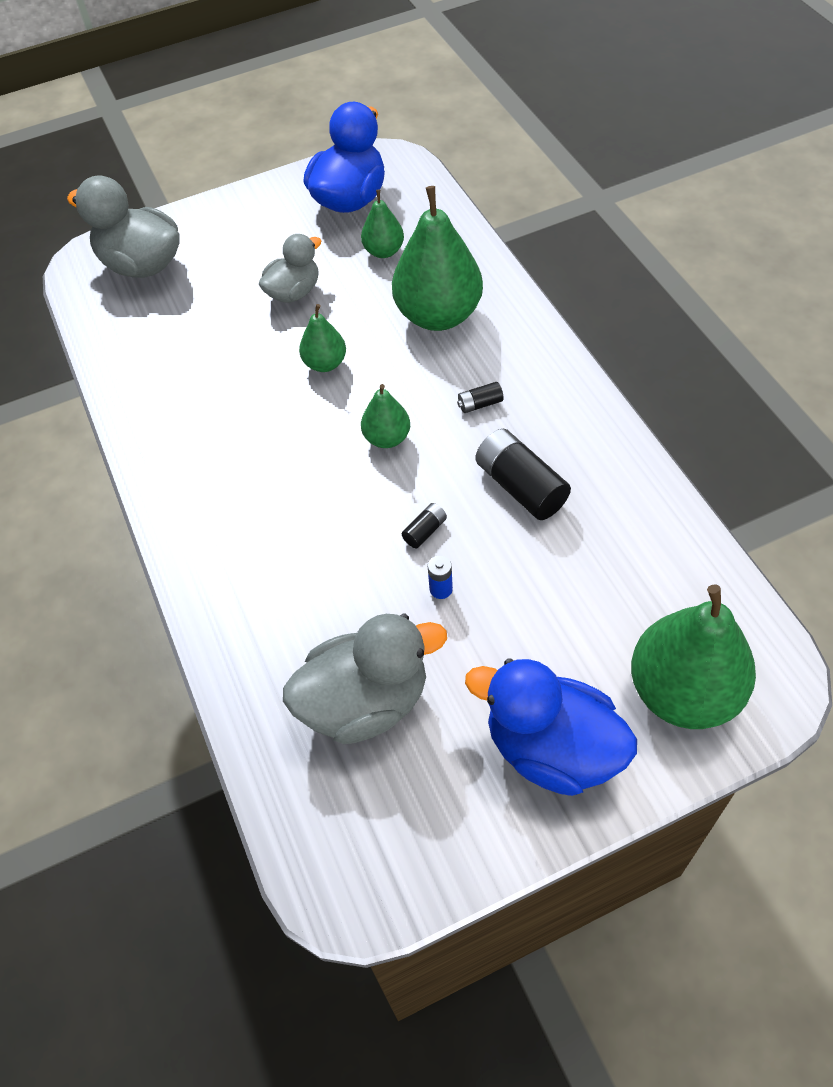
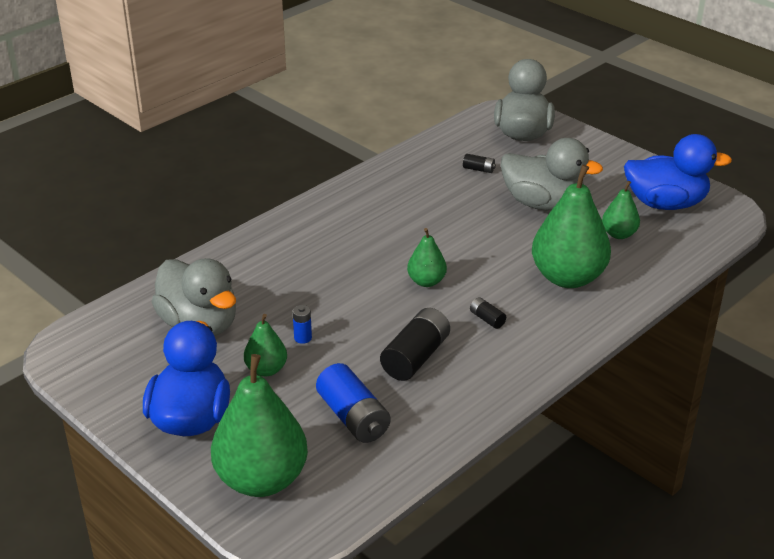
camera: 65 degrees right, 20 degrees down
grey duck [259,234,321,303] -> grey duck [501,138,603,211], size x1.60
green pear [299,304,346,372] -> green pear moved to [244,314,287,376]
black battery [402,503,447,548] -> black battery moved to [463,154,496,173]
none -> blue battery [316,363,391,443]

